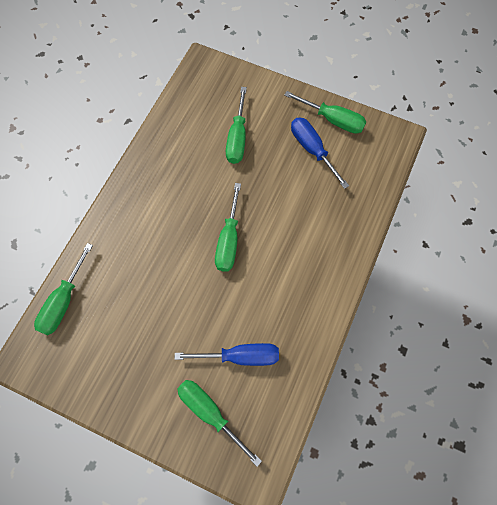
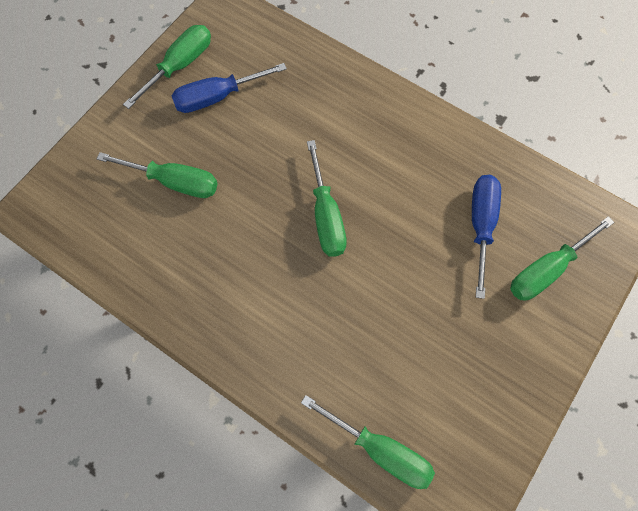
camera: 80 degrees left, 0 degrees up
green screwdriver [215,183,241,272] -> green screwdriver turned 60 degrees clockwise [307,140,347,257]

